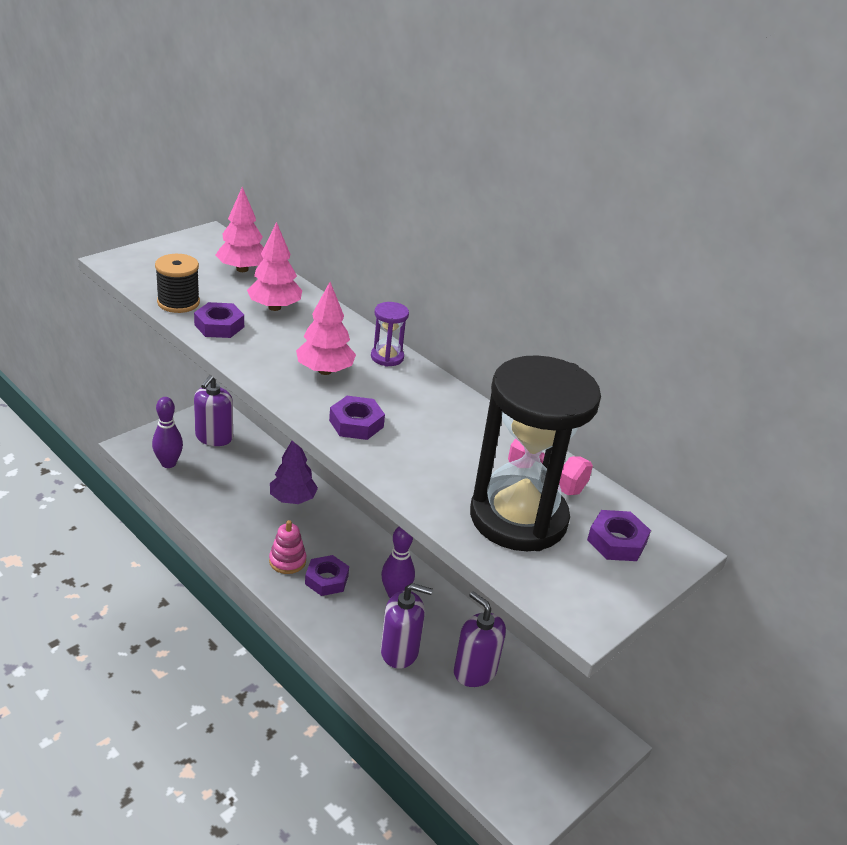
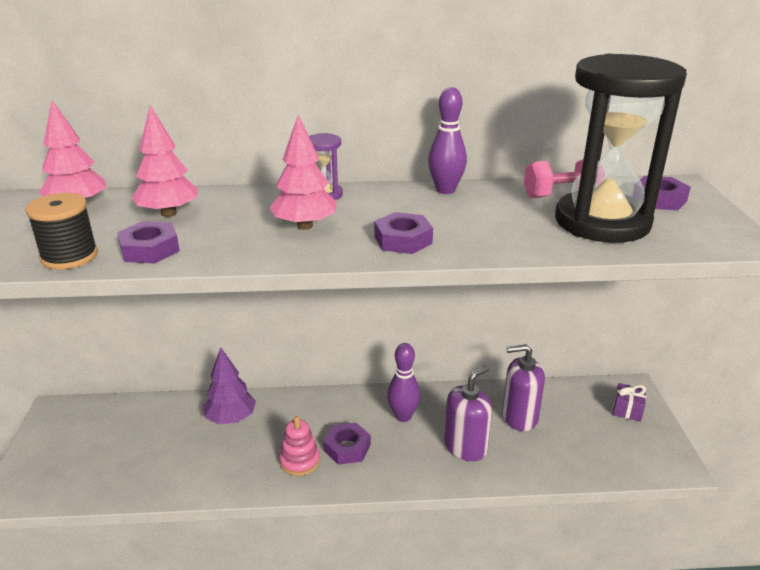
camera: 45 degrees left, 5 degrees down
purple bowling pin [152,397,183,468] -> purple bowling pin moved to [428,87,467,194]
purple soap dispenser [194,375,233,446] -> none
none -> purple gift [613,383,646,422]

